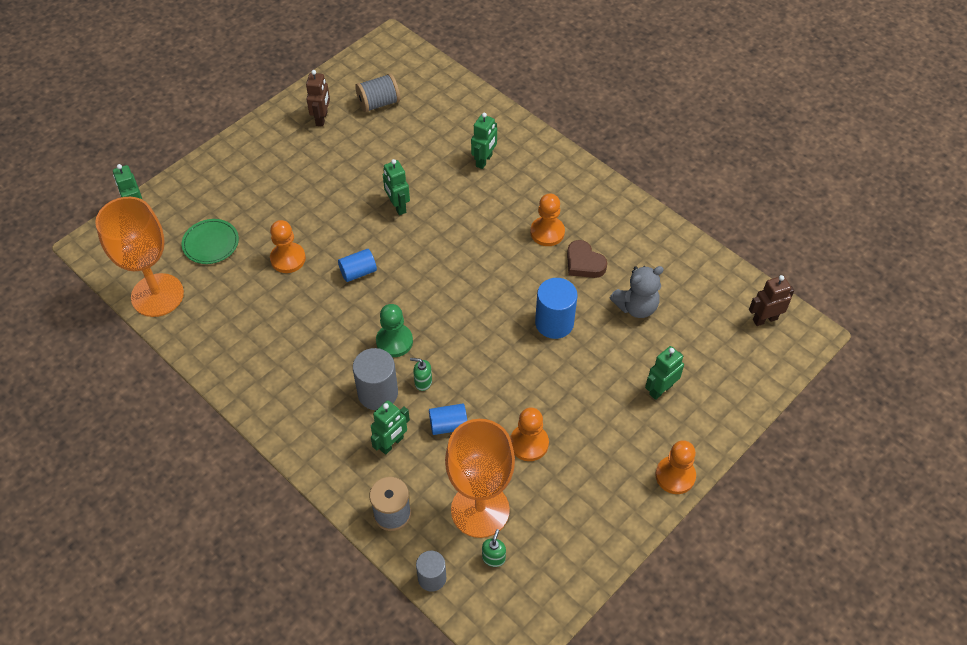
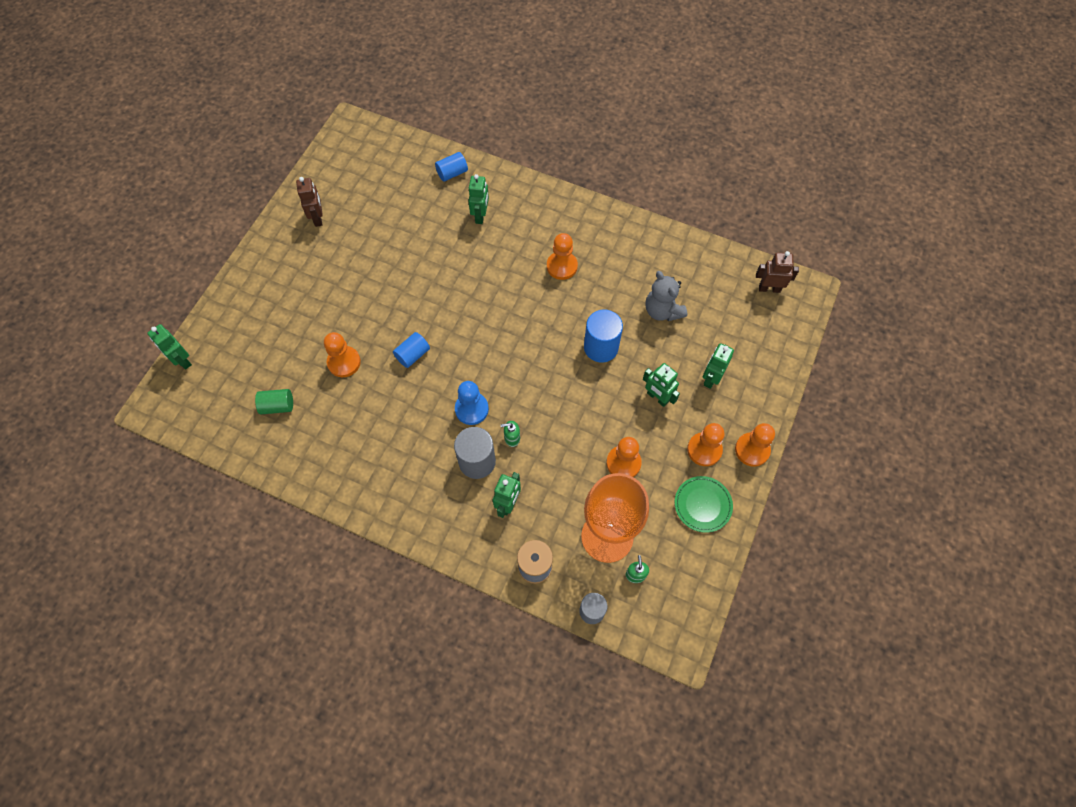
camera: 20 degrees left, 10 degrees up
orange goblet [95,197,184,317] -> none
green plate [181,219,239,264] -> green plate moved to [675,476,733,533]
grey spool [355,73,400,113] -> none
green pawn [376,304,413,357] -> blue pawn [455,381,489,425]
green robot [383,159,410,215] -> green robot moved to [643,363,680,407]
blue cylinder [429,404,467,435] -> blue cylinder moved to [435,152,468,182]
brown heart [567,240,607,278] -> none
grey teddy bear [610,266,664,318] -> grey teddy bear turned 105 degrees clockwise [645,271,687,321]
brown robot [749,275,794,326] -> brown robot turned 45 degrees clockwise [756,251,799,293]
none -> green cylinder [255,389,293,415]
none -> orange pawn [687,423,725,466]

